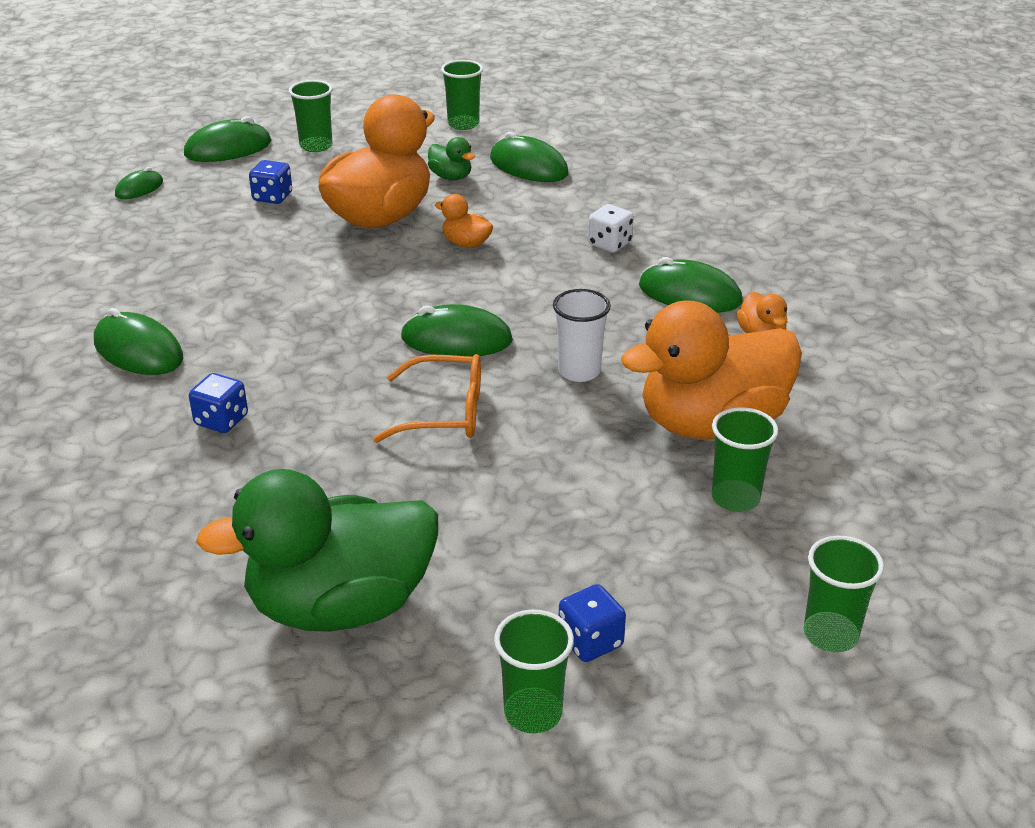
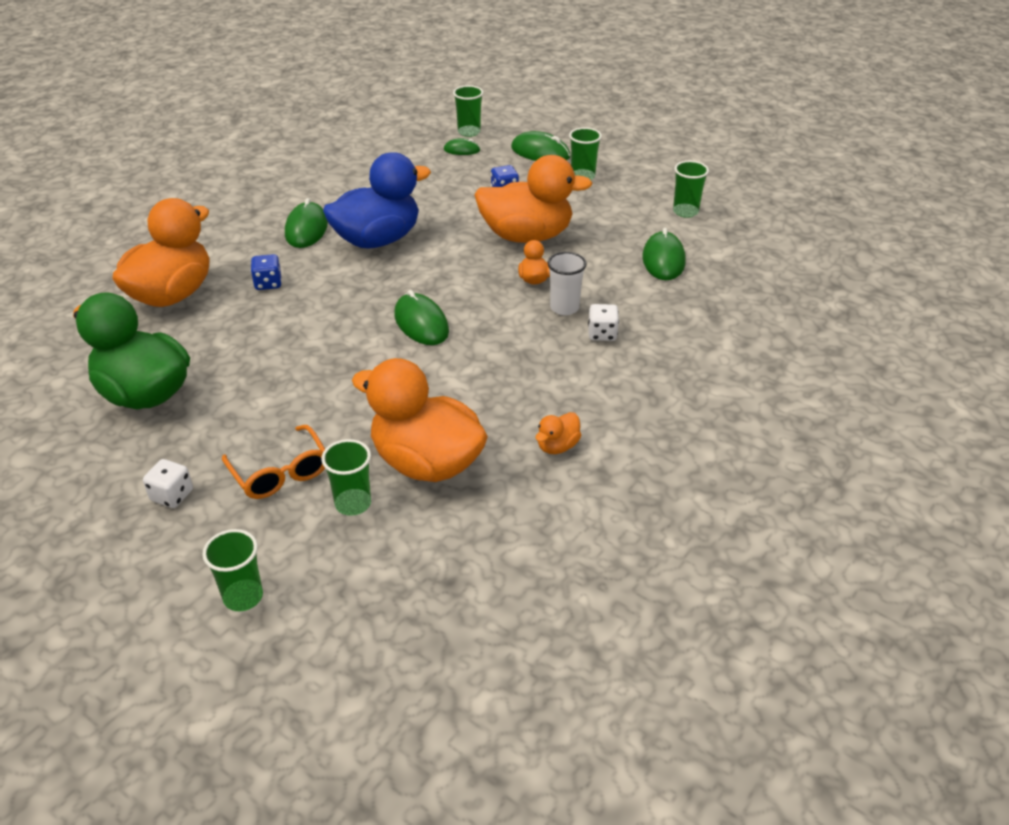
camera: 55 degrees right, 5 degrees up
orange glasses [373,354,481,443] -> orange glasses moved to [222,425,325,499]
green duck [428,137,475,180] -> none
green cup [494,609,574,733] -> green cup moved to [453,85,483,137]
white cup [553,289,611,382] -> white cup moved to [547,252,587,315]
blue dice [559,584,626,662] -> white dice [143,459,193,508]
green mouse [639,257,743,313] -> none
none -> orange duck [112,198,210,307]
none -> blue duck [323,152,431,249]

